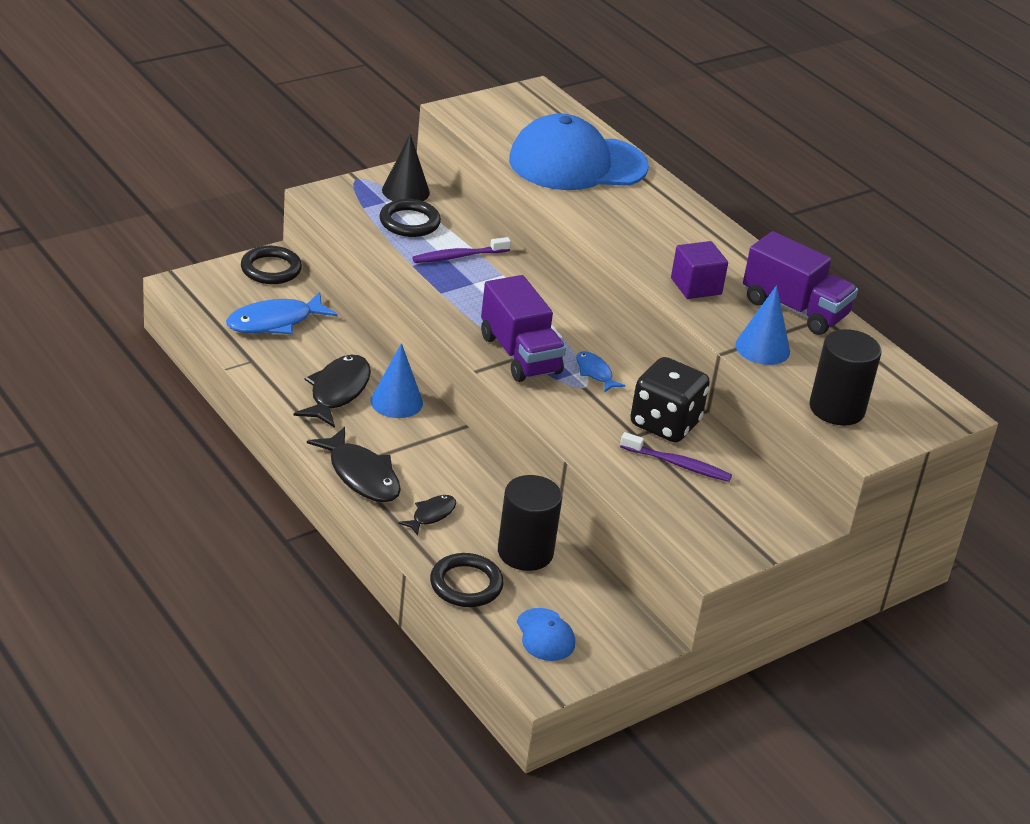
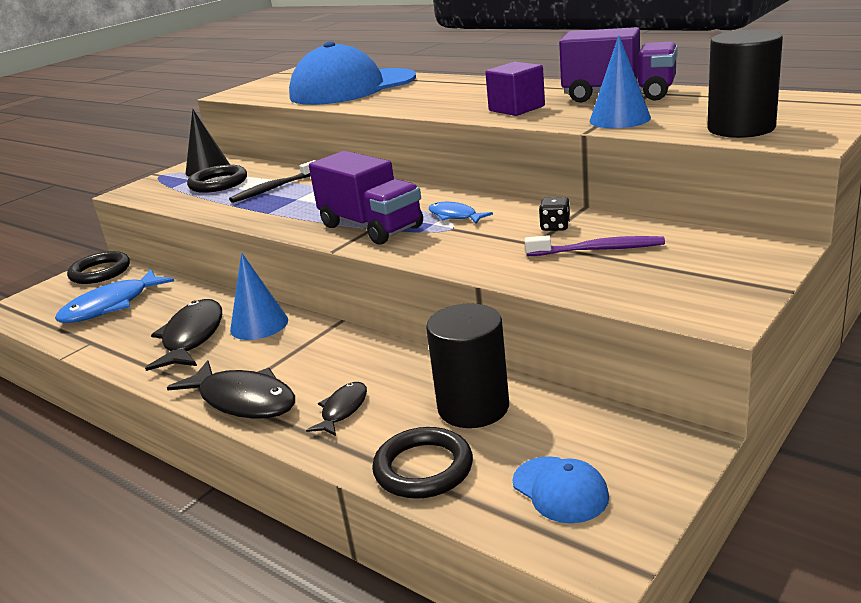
camera: 10 degrees left, 10 degrees down
purple toothbrush [412,237,511,263] -> black toothbrush [229,160,316,203]
black dice [630,357,710,442] -> black dice [539,197,570,231], size x0.41

